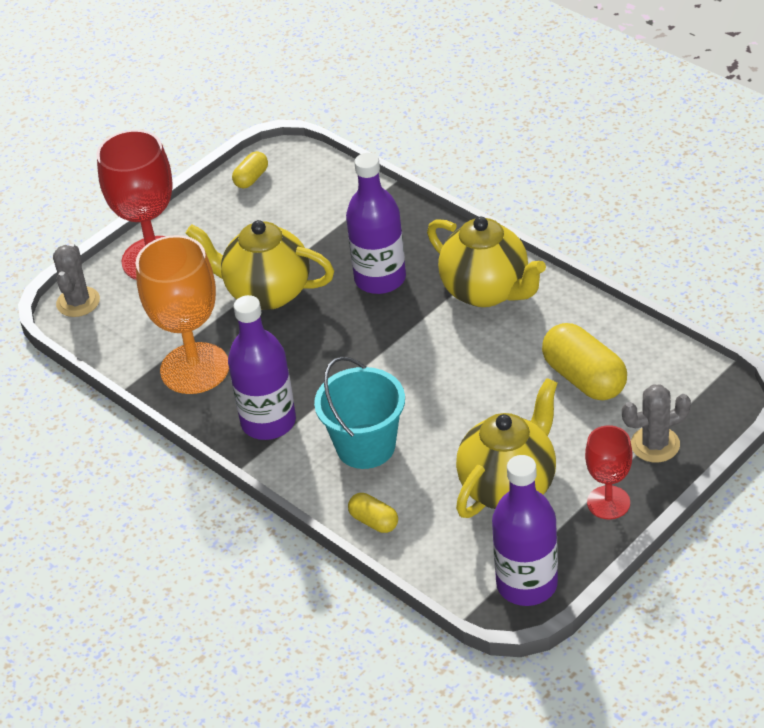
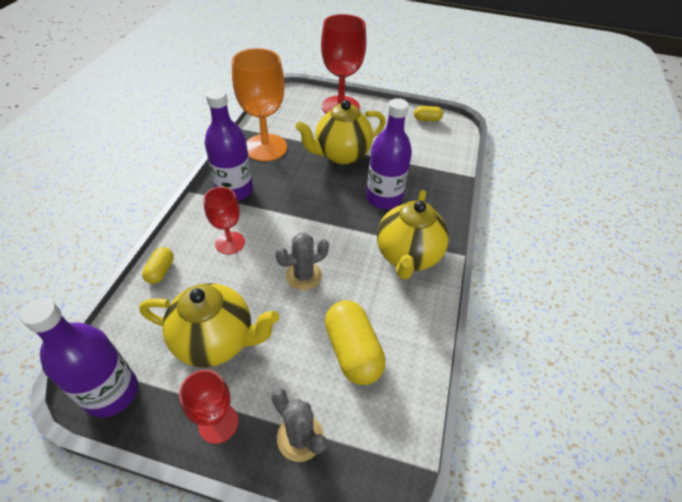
camera: 55 degrees right, 5 degrees up
grey cactus [53,244,100,317] -> grey cactus moved to [275,233,329,290]
yellow teapot [186,220,334,310] -> yellow teapot turned 105 degrees counterclockwise [295,100,386,164]
turquoise bucket [314,356,405,469] -> red goblet [203,187,245,254]
yellow capsule [542,323,627,400] -> yellow capsule turned 45 degrees counterclockwise [325,300,385,385]

